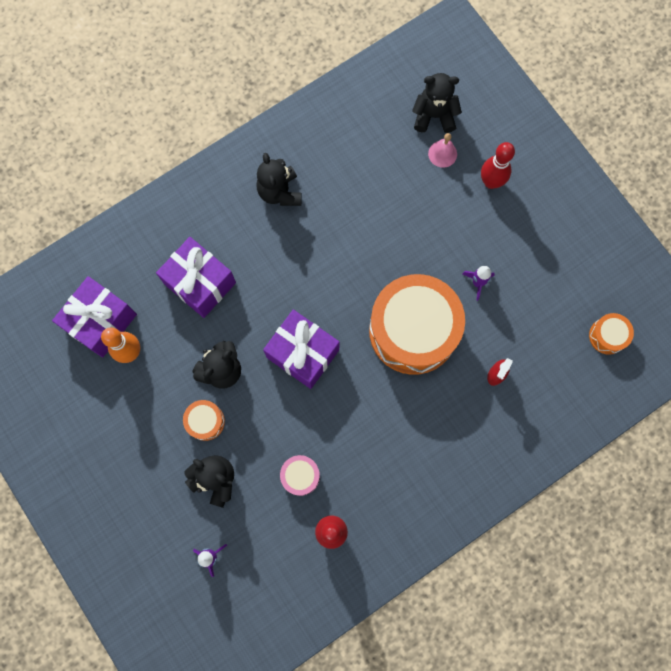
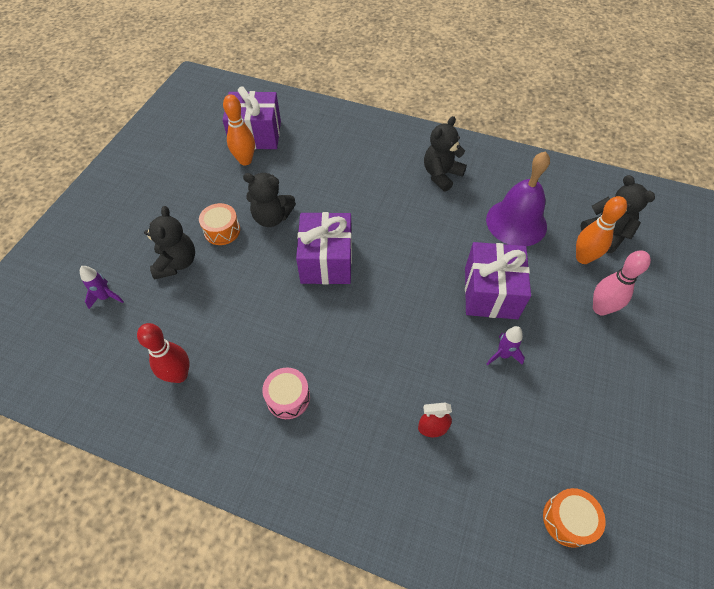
camera: 55 degrees right, 20 degrees down
purple gift [156,237,236,318] -> purple gift moved to [465,242,531,319]
pink drum [280,455,320,496] -> pink drum moved to [262,367,310,419]
orange drum [369,274,465,375] -> none
pink bell [428,133,457,168] -> orange bowling pin [576,196,627,264]
red bowling pin [481,142,515,189] -> pink bowling pin [593,250,651,316]
none -> purple bell [486,151,550,246]

